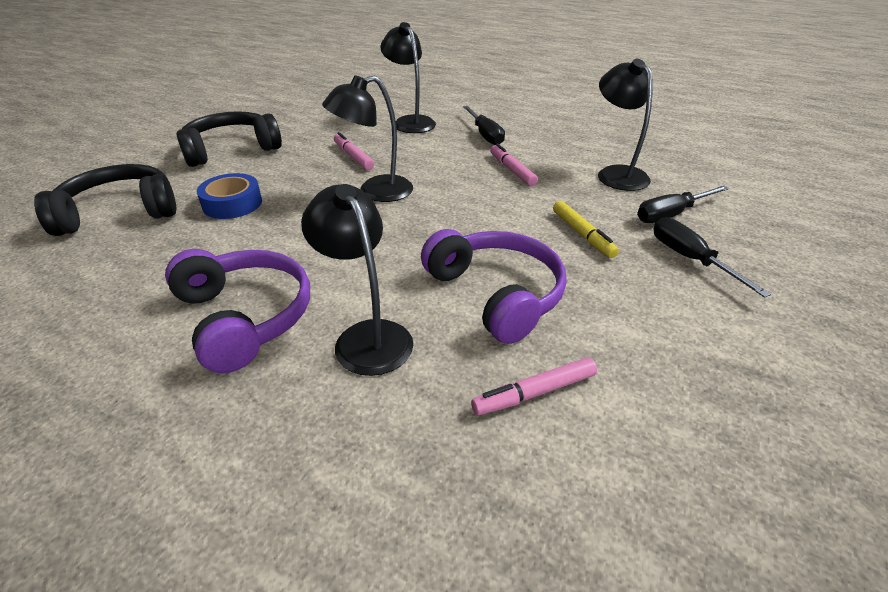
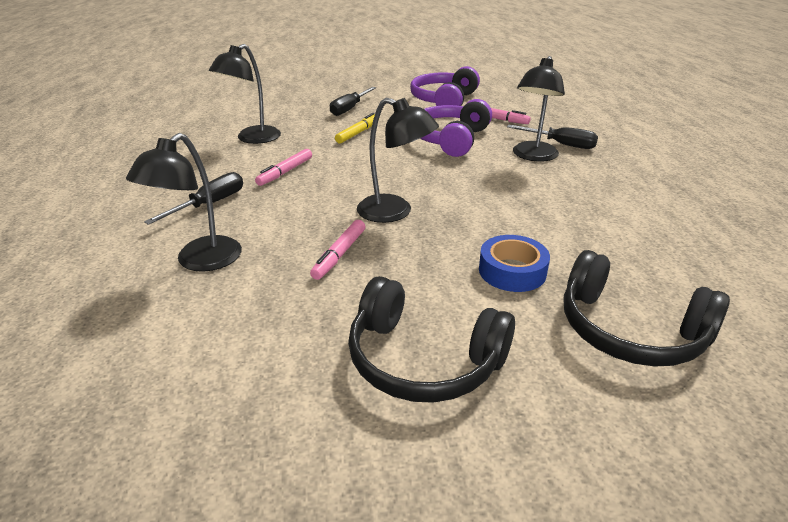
camera: 125 degrees left, 5 degrees down
purple headphones [165,249,310,373] -> purple headphones moved to [410,66,480,106]
black screwdriver [637,185,729,223] -> black screwdriver moved to [507,125,598,149]

